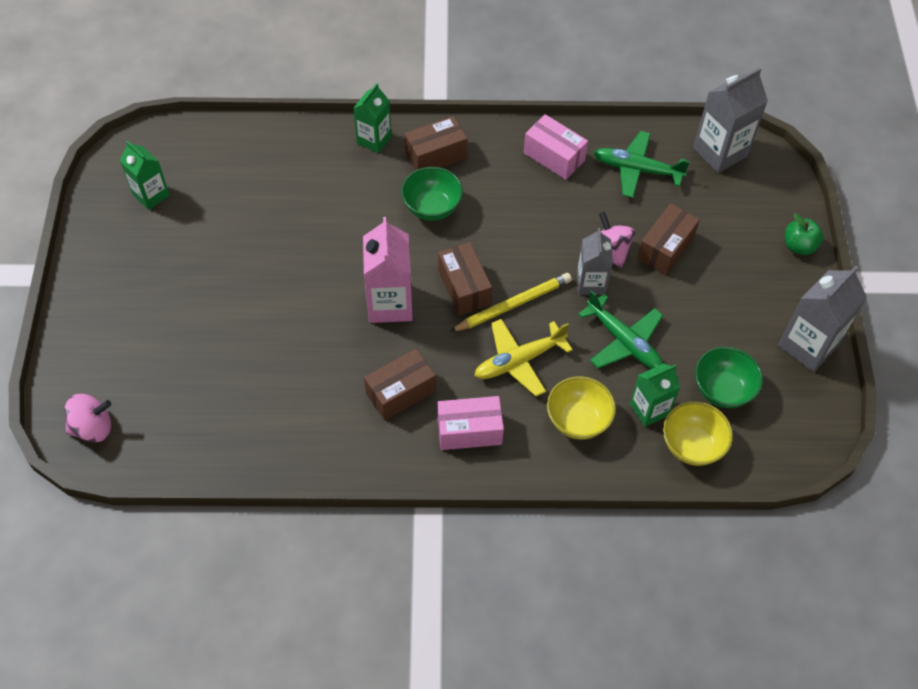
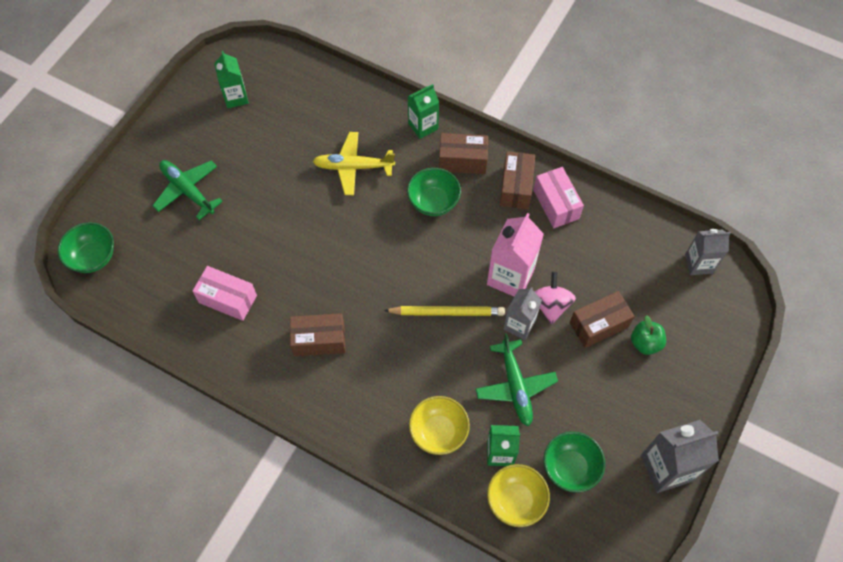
camera: 30 degrees right, 5 degrees up
pink spinning top [64,394,112,443] -> green bowl [58,222,114,273]
pink carton [363,217,413,323] -> pink carton moved to [487,213,544,297]
pink box [437,396,504,450] -> pink box moved to [193,266,257,321]
brown box [438,242,492,315] -> brown box moved to [500,151,535,209]
yellow plane [474,319,572,396] -> yellow plane moved to [313,132,395,195]
green plane [594,131,690,198] -> green plane moved to [153,160,223,220]
grey carton [693,67,768,173] -> grey carton [685,229,731,275], size x0.65
green apple [785,213,823,255] -> green apple moved to [631,315,666,355]

